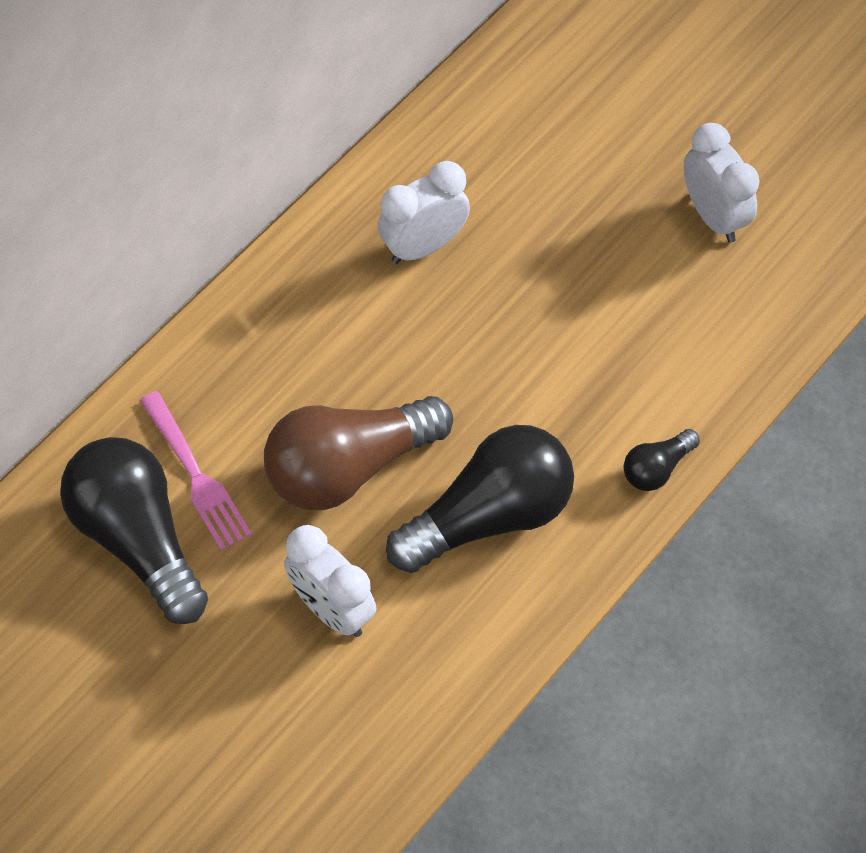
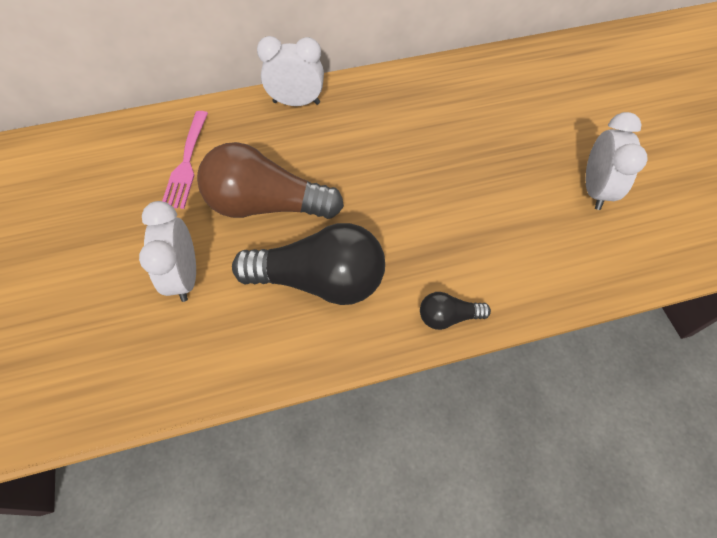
camera: 35 degrees right, 0 degrees up
black light bulb [60,437,208,624] -> none
white clock [378,161,470,264] -> white clock moved to [257,36,324,106]

